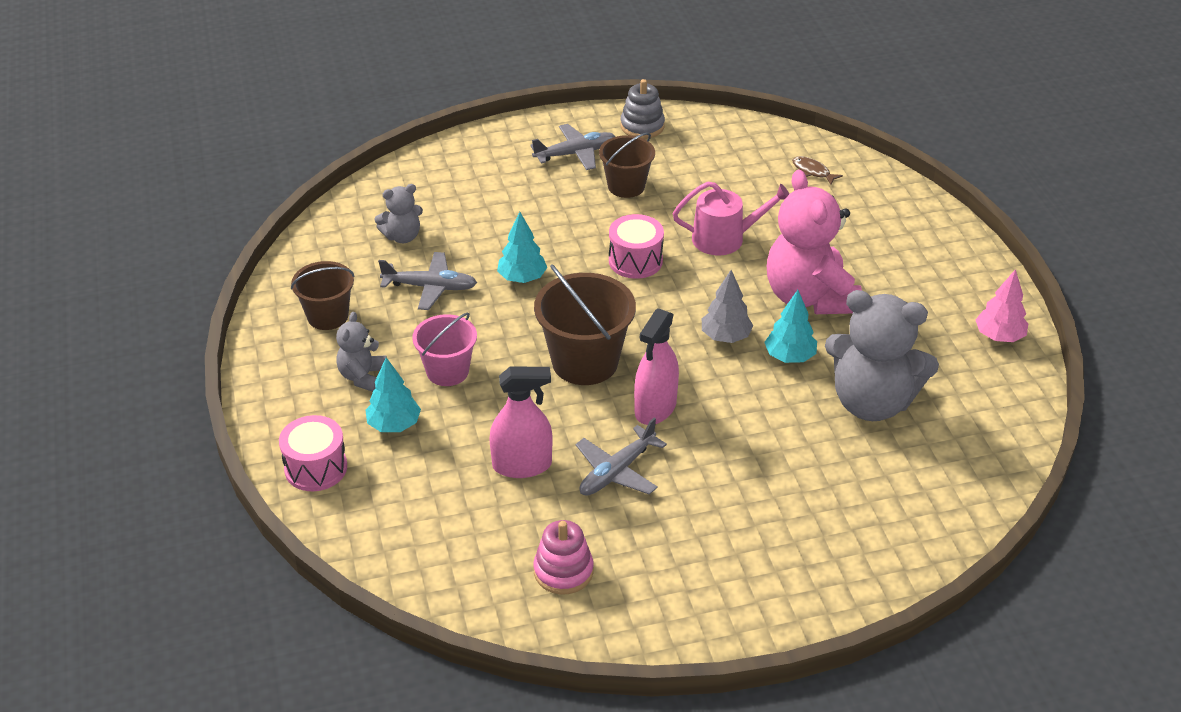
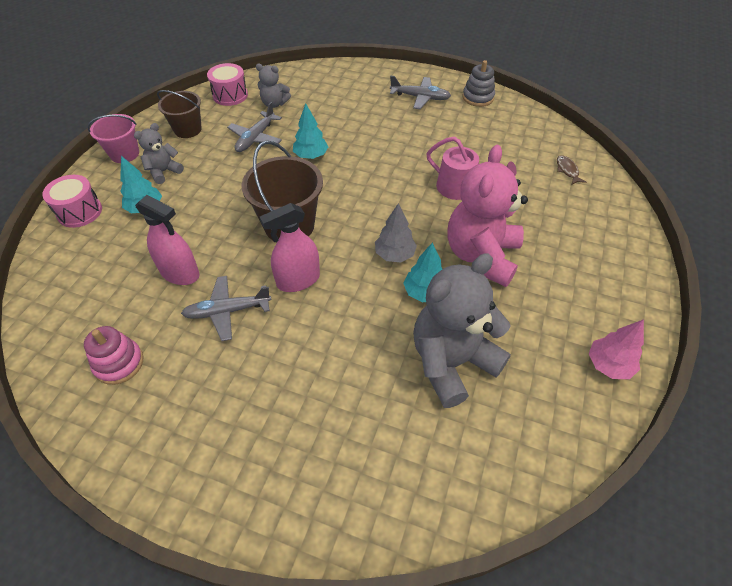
camera: 35 degrees right, 10 degrees up
grey plane [378,252,477,310] -> grey plane turned 75 degrees clockwise [227,102,282,152]
pink bucket [412,312,477,386] -> pink bucket moved to [88,114,139,163]
brown bucket [599,133,655,198] -> none
pink drum [609,214,664,279] -> pink drum moved to [207,63,248,106]
grey teddy bear [825,290,939,421] -> grey teddy bear turned 90 degrees clockwise [413,253,511,408]

